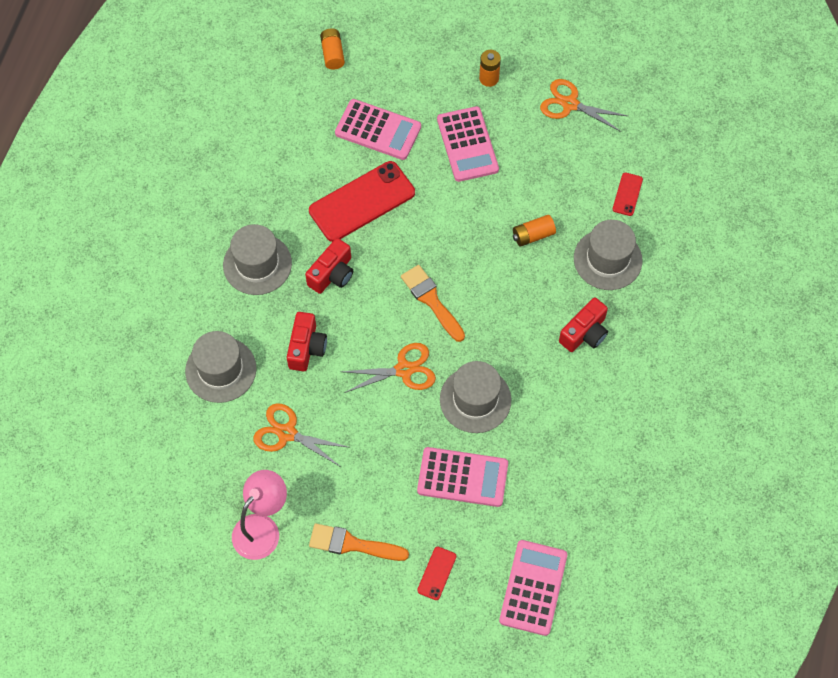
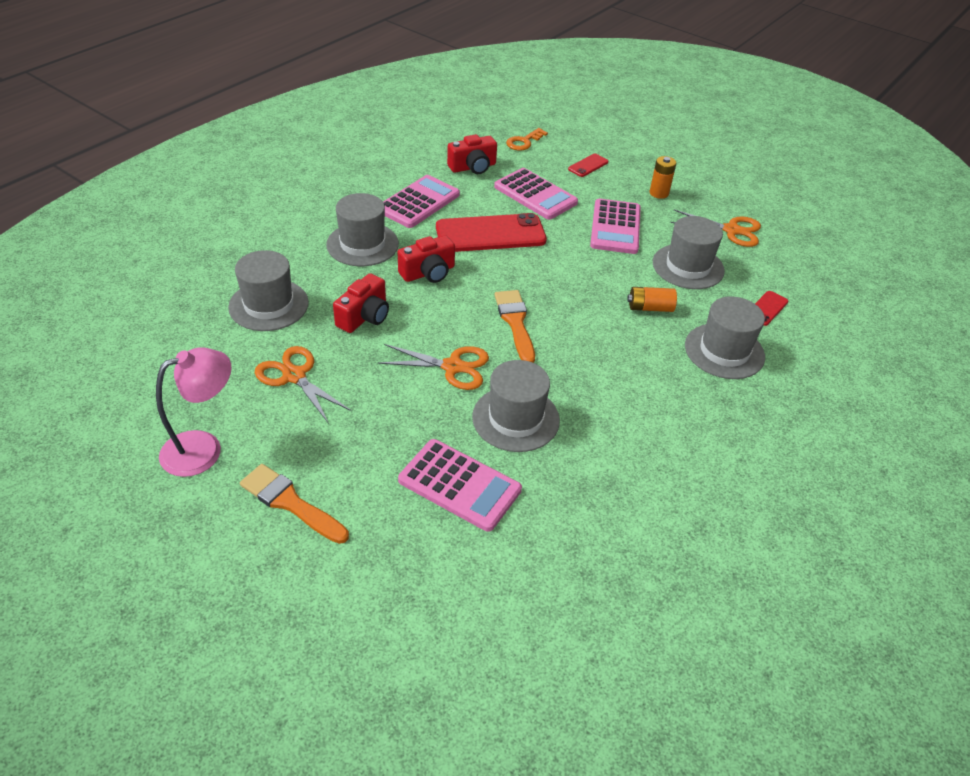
camera: 20 degrees right, 20 degrees down
orange battery [320,28,345,70] -> orange key [506,128,548,151]
red phone [417,547,456,600] -> red phone moved to [568,154,608,177]
pink calculator [499,540,567,636] -> pink calculator moved to [383,175,460,228]
orange scissors [540,79,628,132] -> orange scissors turned 150 degrees clockwise [670,210,761,247]
red camera [559,298,608,352] -> red camera moved to [447,134,497,174]
none -> grey hat [653,216,725,289]

